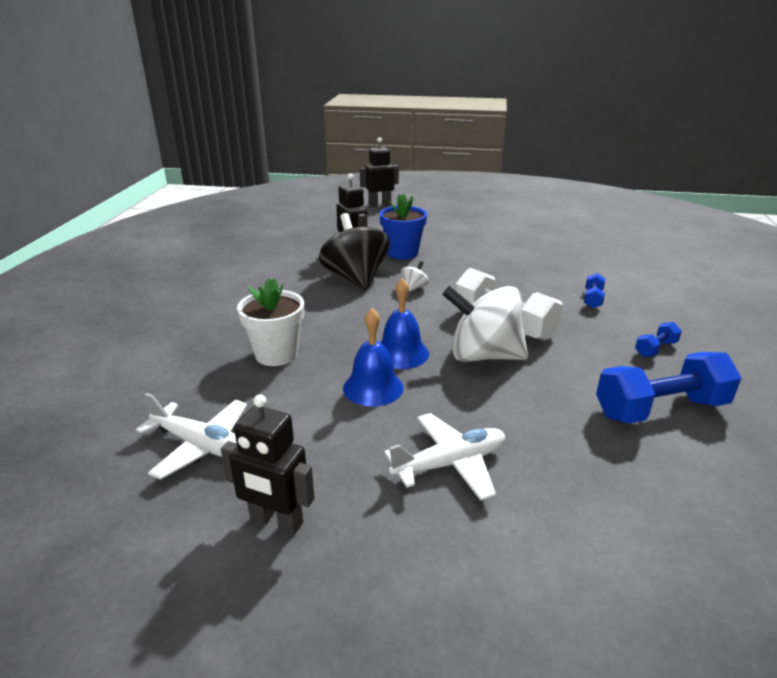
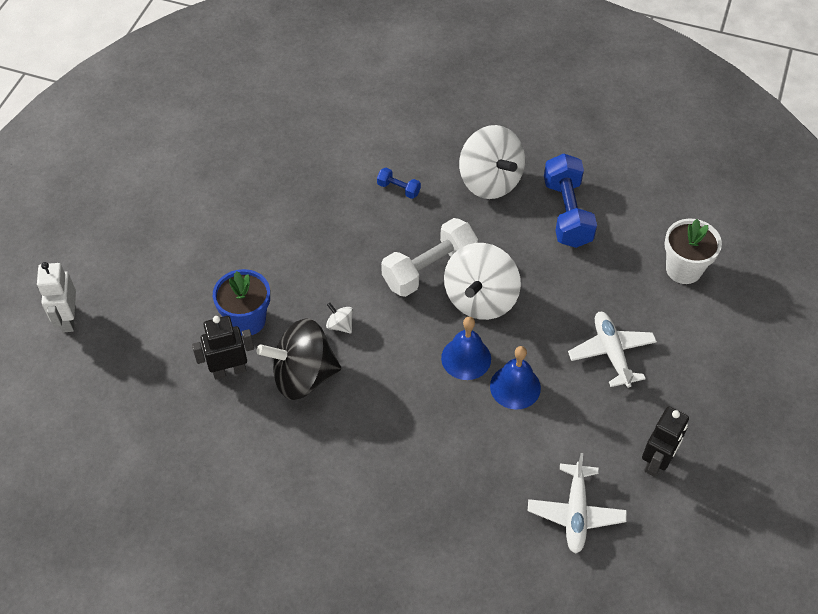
camera: 80 degrees left, 25 degrees up
white plane [136,393,247,480] -> white plane turned 150 degrees clockwise [528,453,627,554]
white flower pot [237,278,304,366] -> white flower pot moved to [665,219,722,284]
black robot [360,137,399,207] -> white robot [37,262,76,333]
blue dumbbell [635,322,682,357] -> white spinning top [459,125,525,199]

